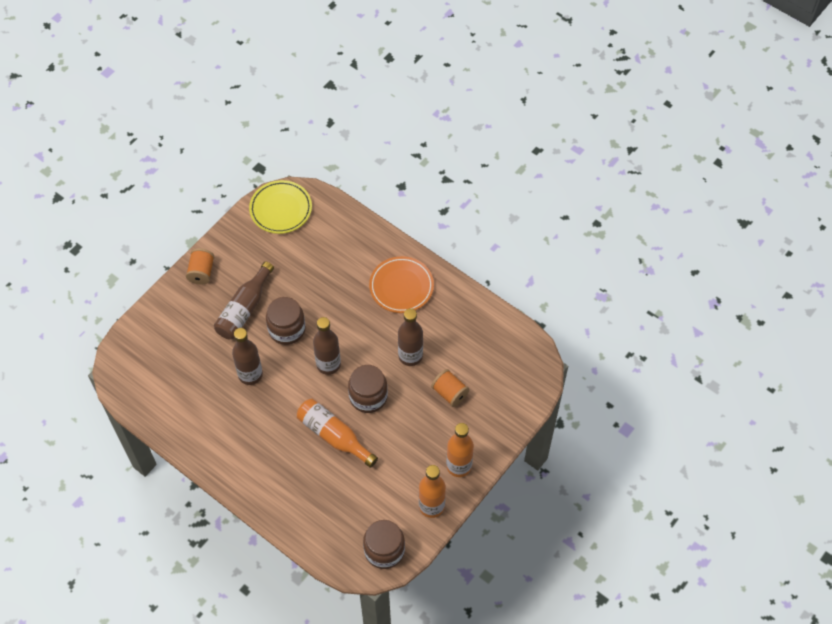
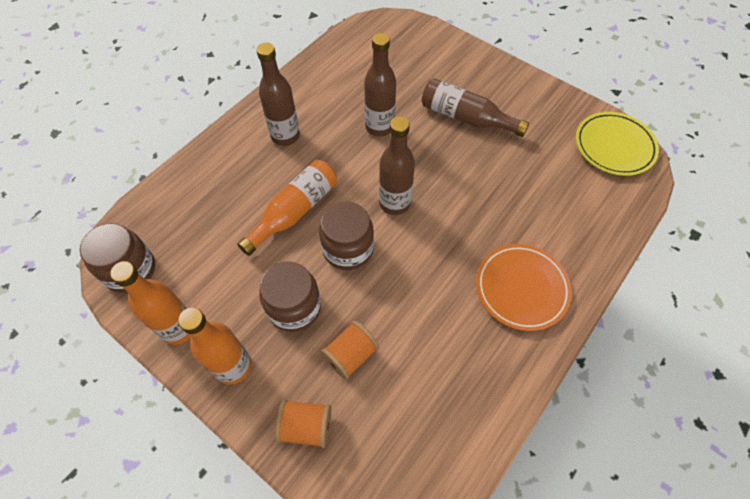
camera: 90 degrees right, 0 degrees up
orange spool [186,248,214,285] -> orange spool moved to [275,400,331,448]
brown jar [266,297,306,345] -> brown jar moved to [259,261,321,332]
brown bottle [398,308,423,366] -> brown bottle moved to [256,43,300,146]

